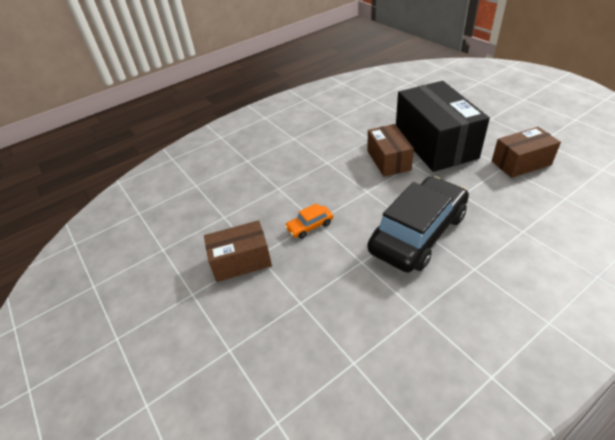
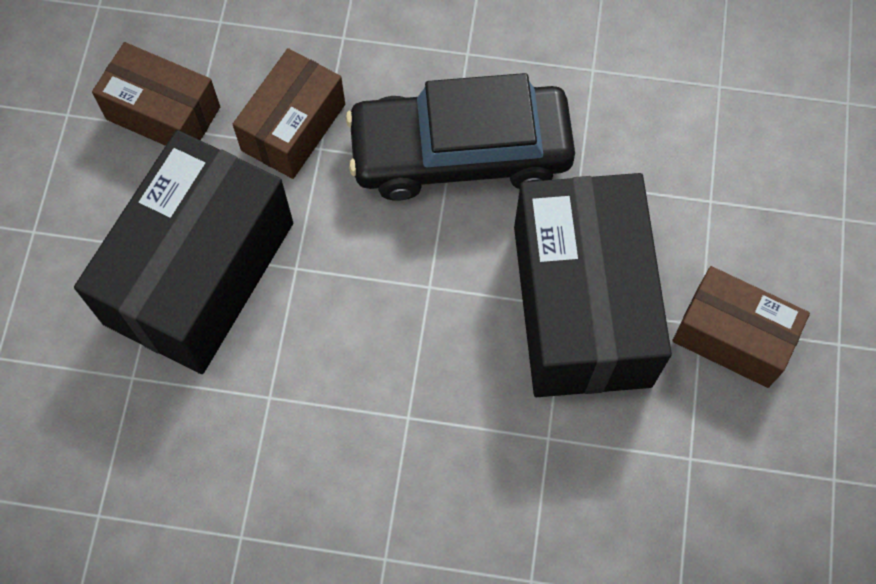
camera: 140 degrees left, 25 degrees up
orange car [285,203,333,239] -> black box [514,173,672,397]
brown box [367,124,414,177] -> brown box moved to [233,48,345,179]

